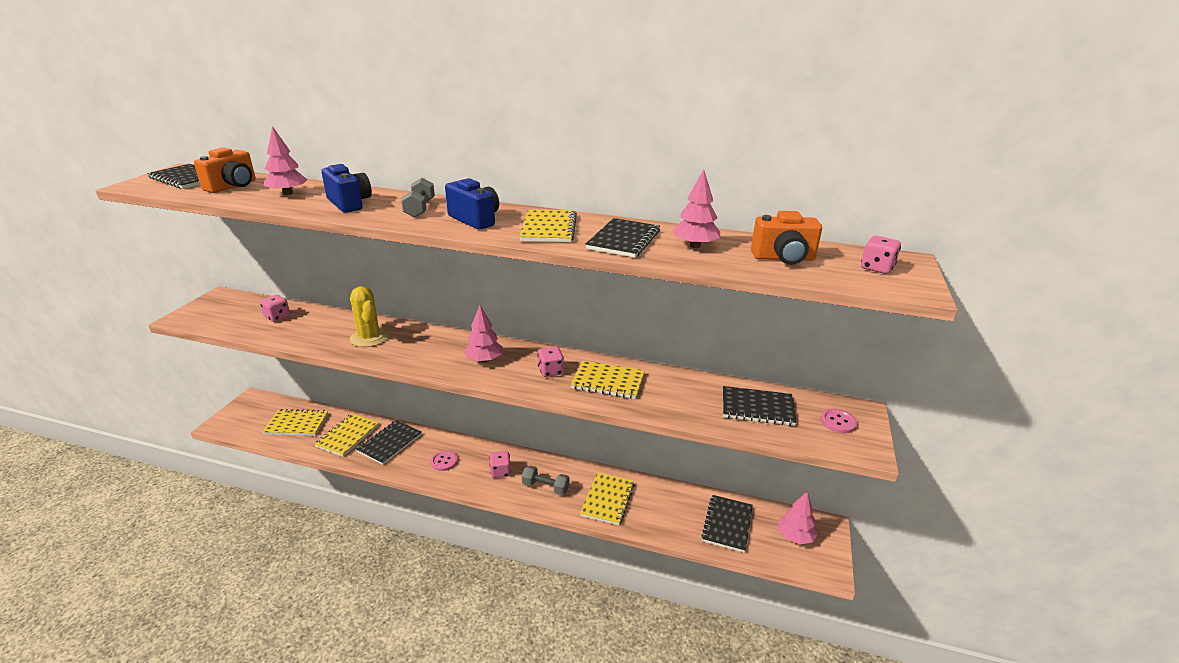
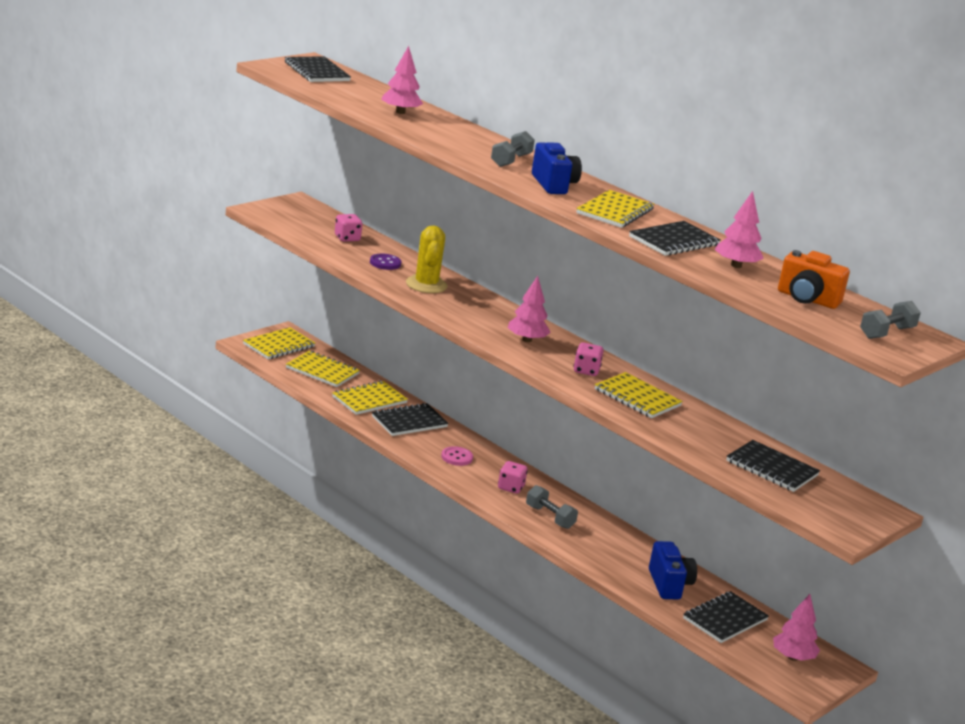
camera: 25 degrees right, 5 degrees down
orange camera [194,147,256,193] -> none
blue camera [321,164,372,213] -> blue camera moved to [649,541,697,599]
yellow notebook [580,473,635,525] -> yellow notebook moved to [243,327,315,359]
pink button [821,409,857,434] -> none
pink dice [861,236,901,274] -> grey dumbbell [860,301,921,339]
none -> purple button [370,254,401,270]

